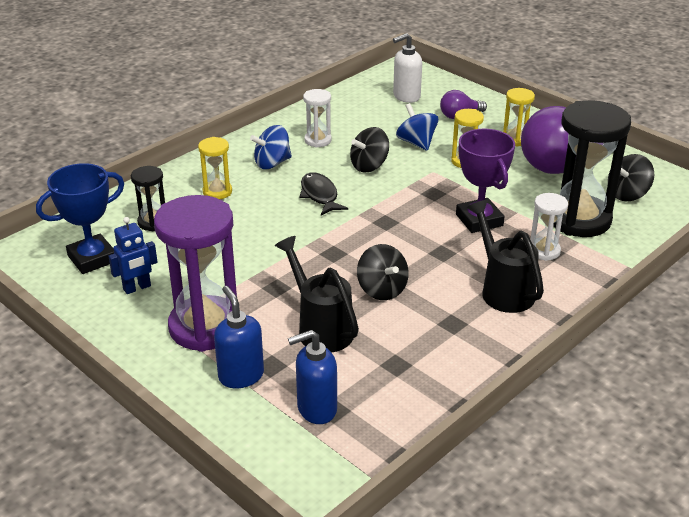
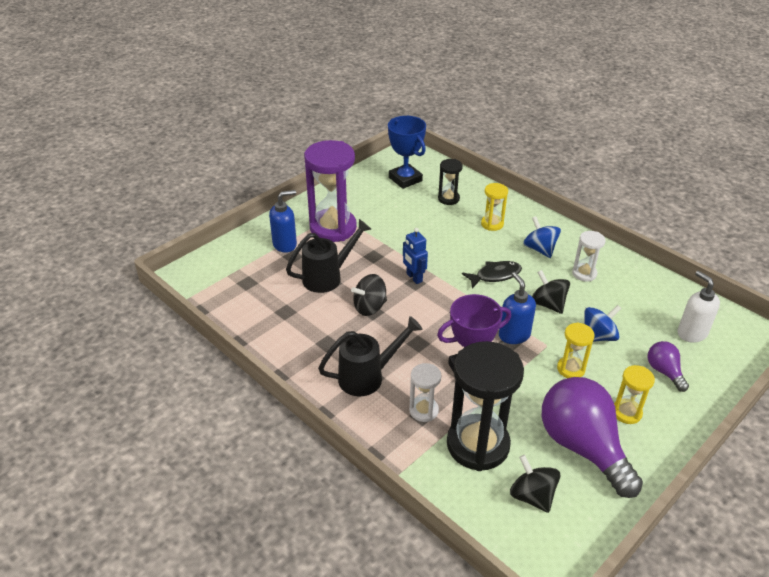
camera: 90 degrees right, 5 degrees up
blue robot [108,217,157,294] -> blue robot moved to [403,228,428,284]
blue soap dispenser [288,330,337,424] -> blue soap dispenser moved to [499,272,536,344]

